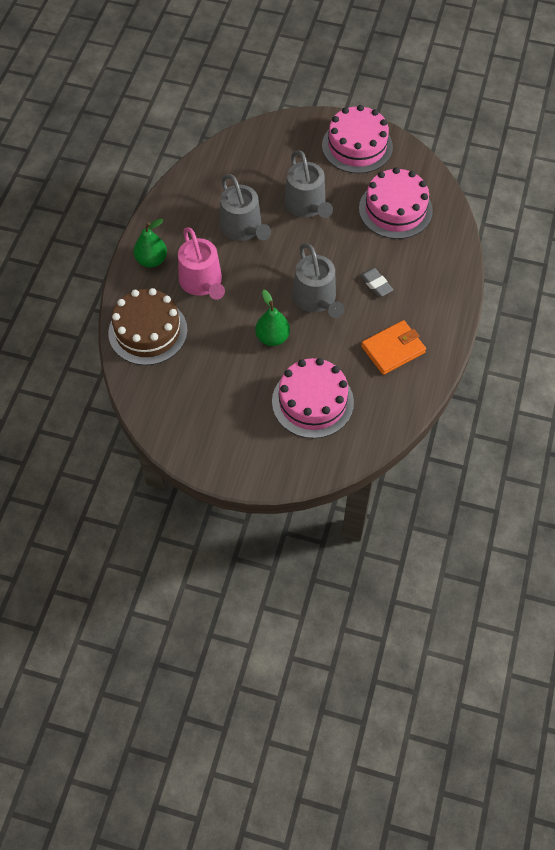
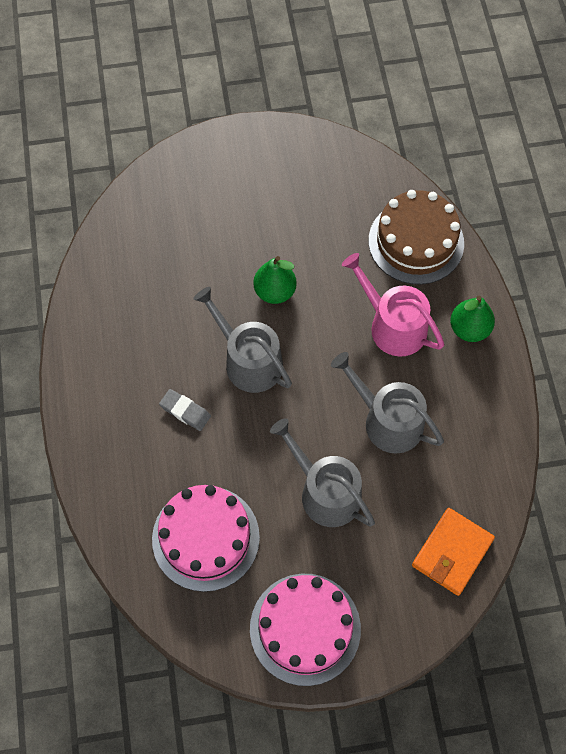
camera: 155 degrees right, 5 degrees up
pink cake [272,358,354,438] -> none
orange wallet [361,320,426,375] -> orange wallet moved to [412,508,495,596]

